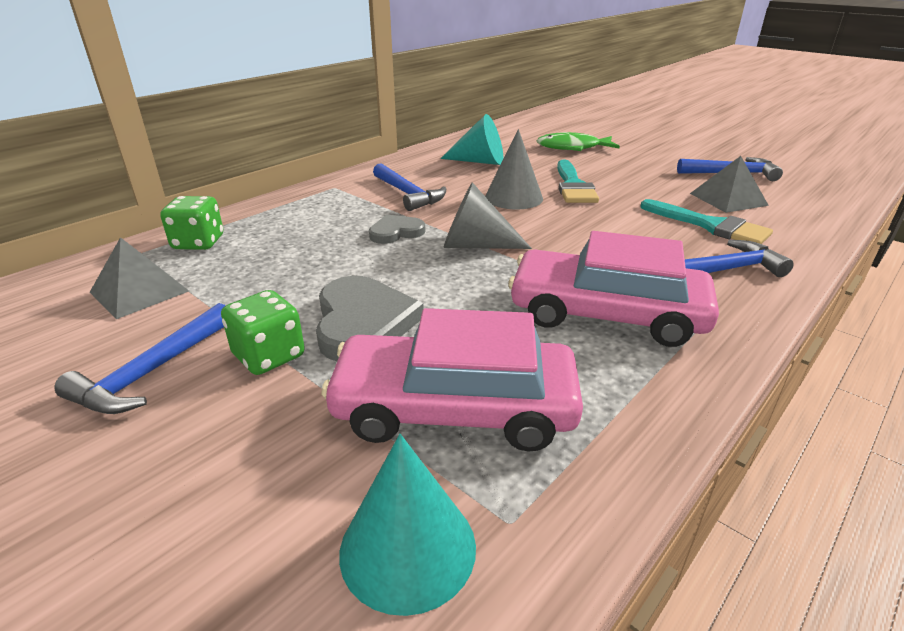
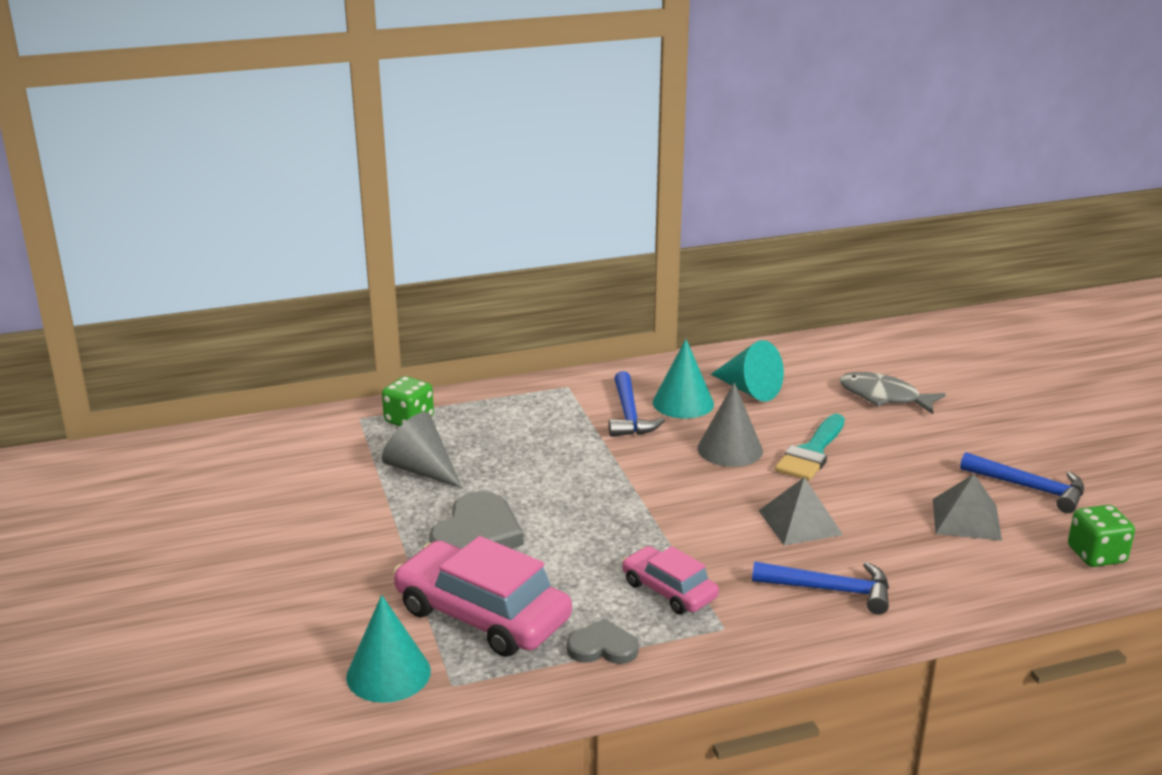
camera: 30 degrees right, 5 degrees down
blue hammer [54,303,225,414] -> none
grey pyramid [90,237,189,319] -> grey pyramid moved to [758,477,843,545]
green dice [221,290,305,375] -> green dice moved to [1068,505,1135,567]
grey heart [369,214,425,244] -> grey heart moved to [567,618,639,664]
grey cone [443,182,532,249] -> grey cone moved to [382,412,462,488]
pink car [508,231,719,347] -> pink car [622,546,719,614], size x0.57
green fish [537,132,620,151] -> grey fish [839,372,946,414]
turquoise brush [640,199,773,244] -> none
none -> turquoise cone [653,339,714,419]

